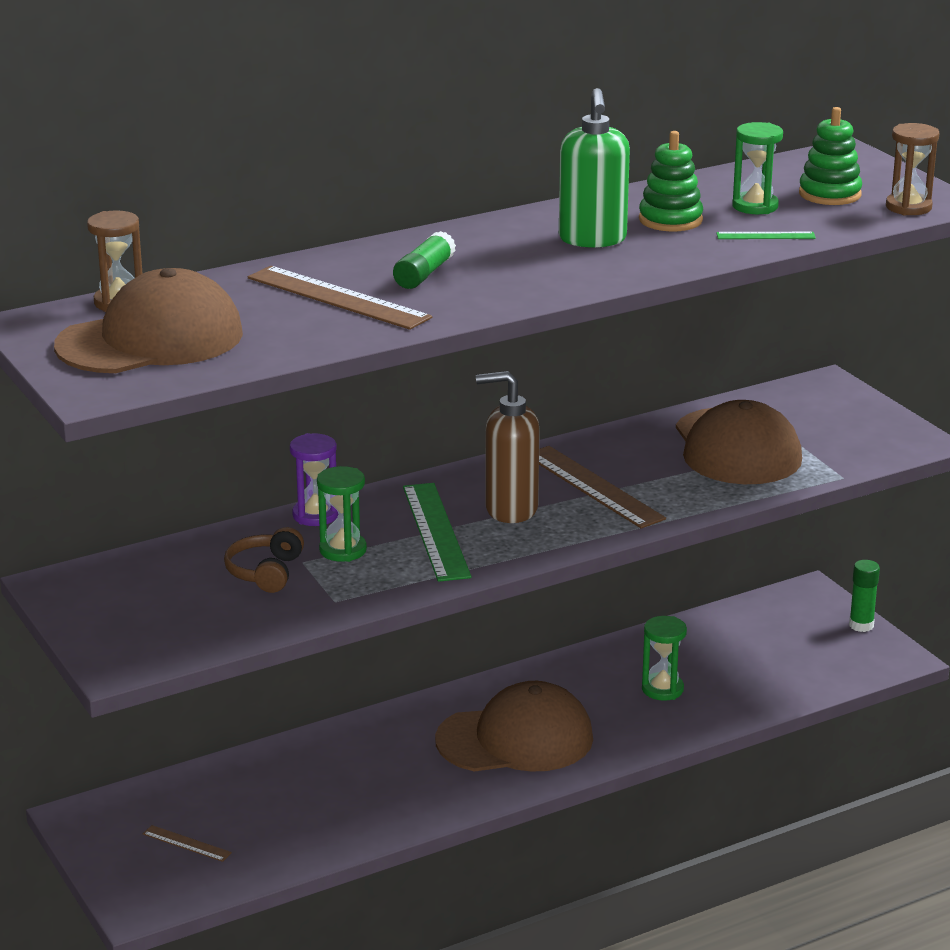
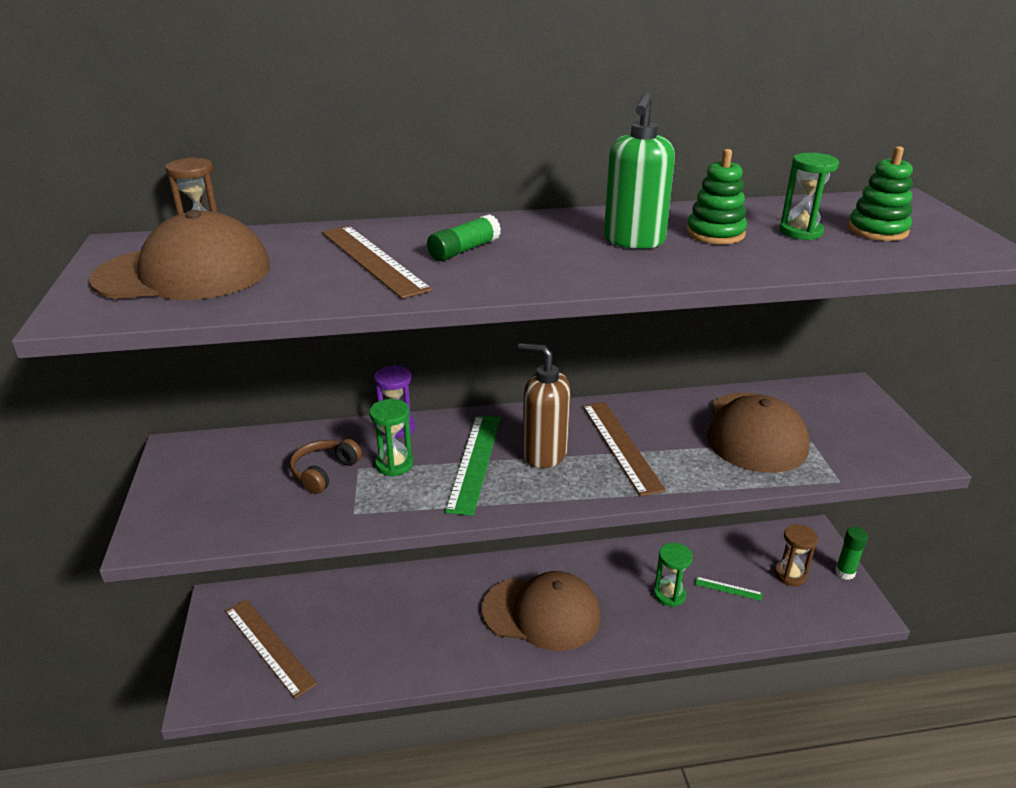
camera: 20 degrees right, 5 degrees up
brown ruler [143,825,232,862] -> brown ruler [225,599,317,699], size x2.04
green ruler [716,232,816,239] -> green ruler moved to [695,577,763,601]
brown hourglass [886,123,939,215] -> brown hourglass moved to [775,524,818,586]

